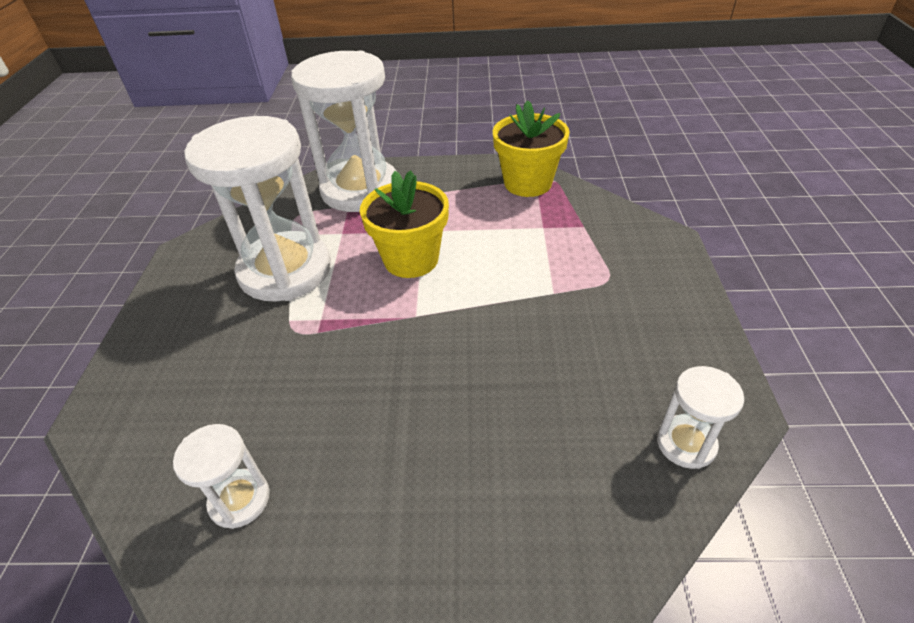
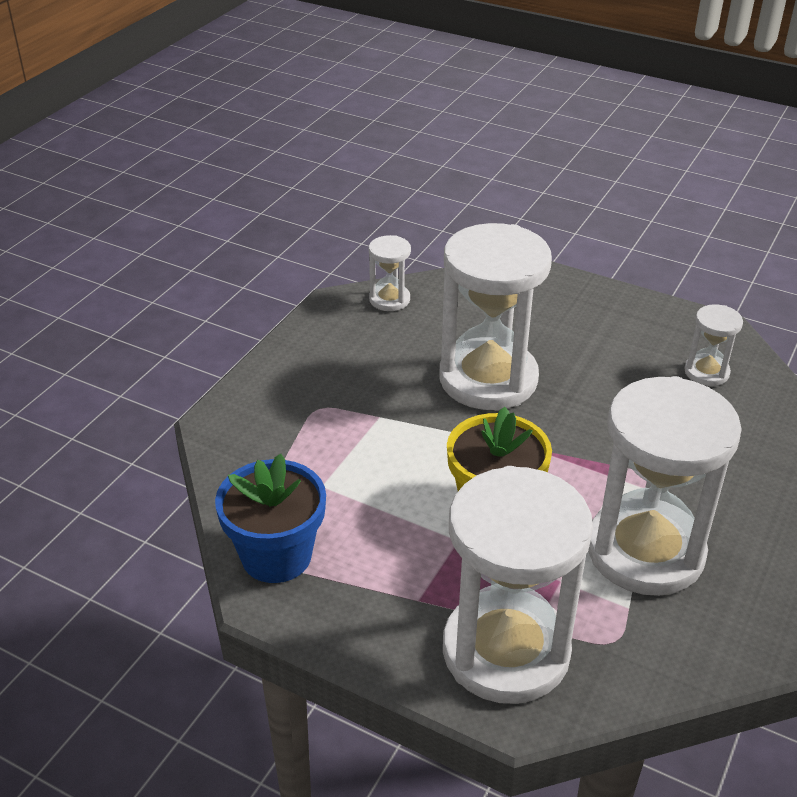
camera: 155 degrees left, 5 degrees down
yellow flower pot [493,100,570,197] -> blue flower pot [215,454,326,583]
none -> white hourglass [439,223,552,410]

